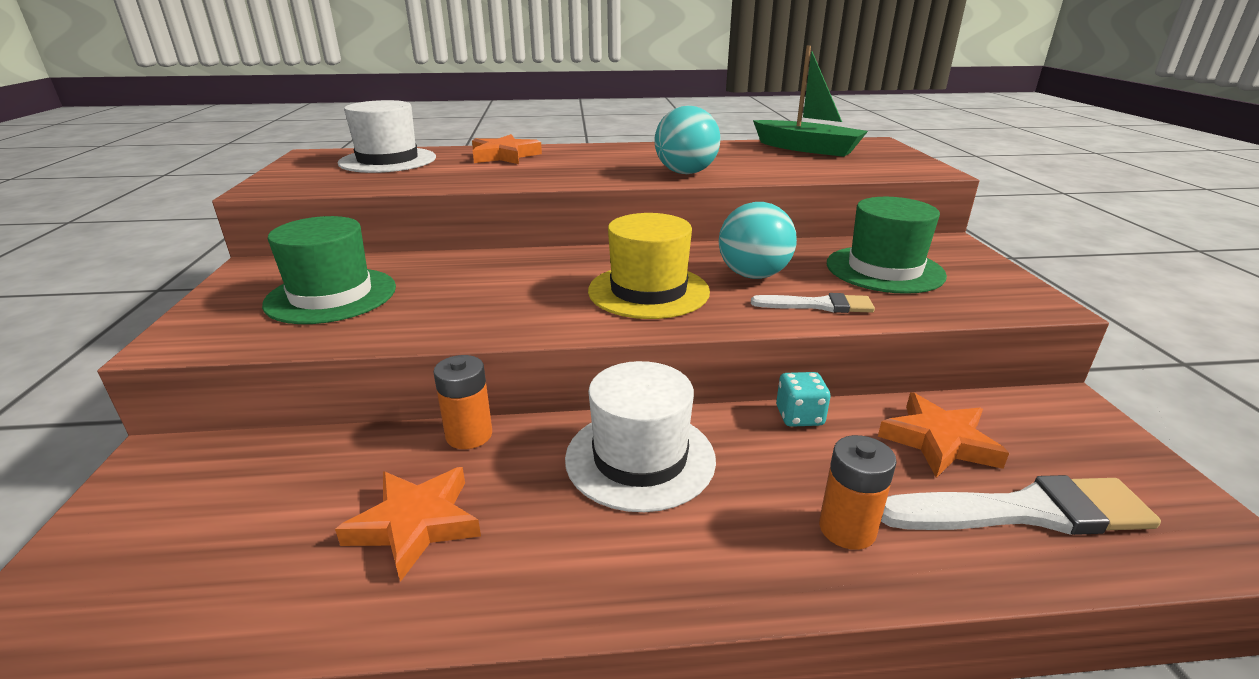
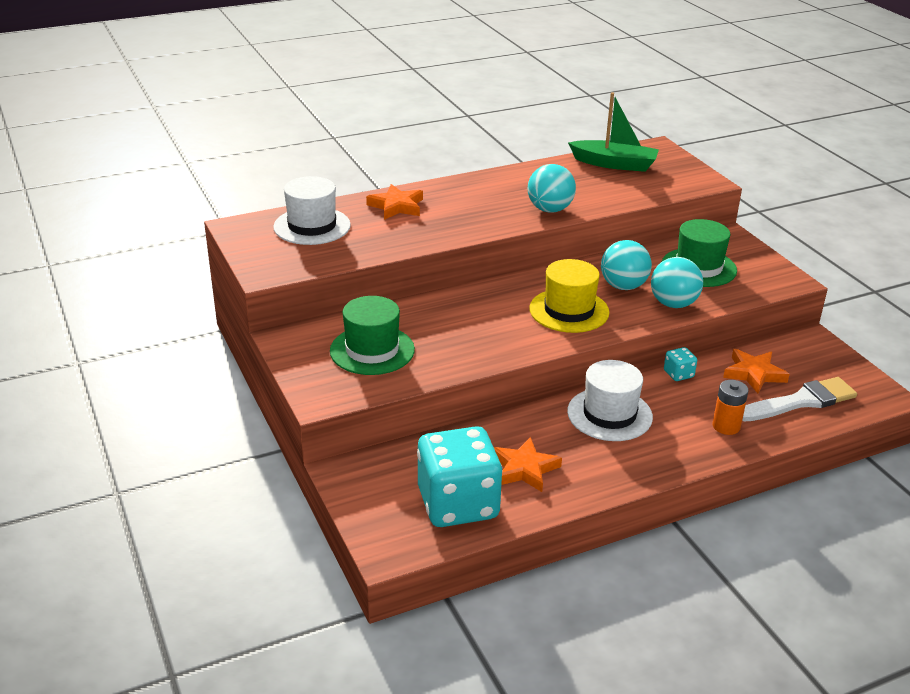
camera: 20 degrees left, 5 degrees up
orange battery [434,355,492,449] -> none
white brush [751,293,875,313] -> turquoise ball [651,257,703,308]
none -> turquoise dice [417,426,503,527]

